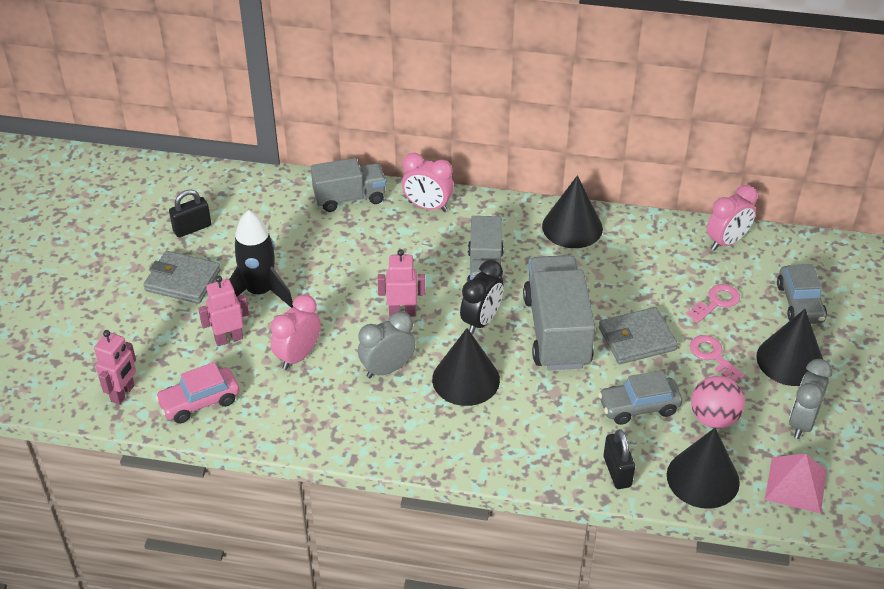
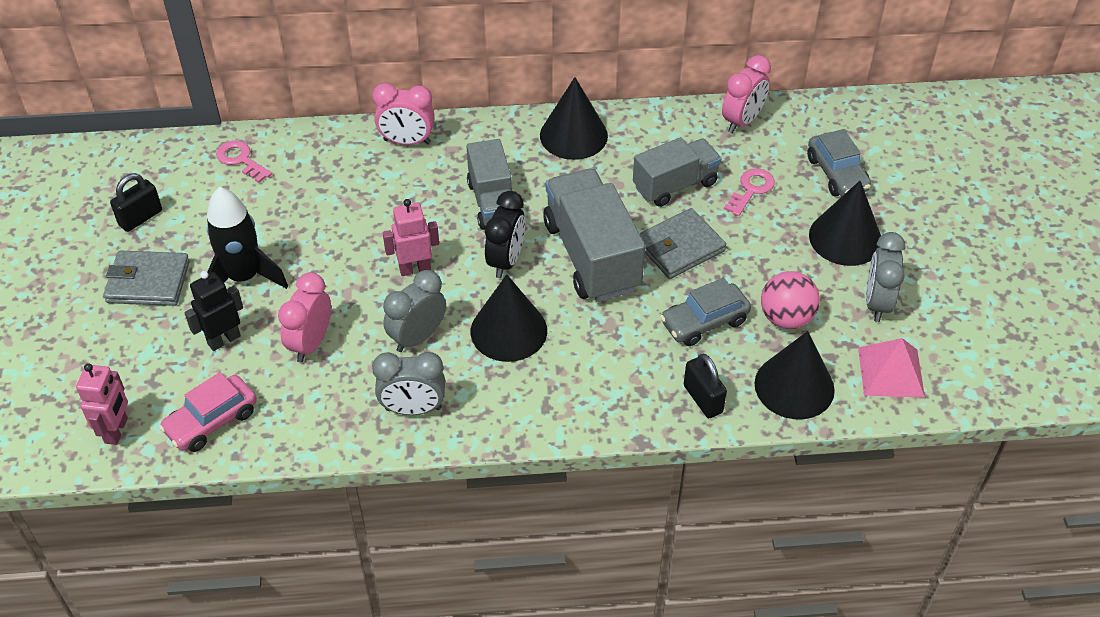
camera: 15 degrees left, 5 degrees up
pink robot [198,276,249,346] -> black robot [184,271,243,351]
grey truck [311,158,386,212] -> grey truck moved to [633,137,721,207]
pink key [690,335,744,381] -> pink key moved to [216,140,272,183]
none -> grey clock [372,352,445,415]

